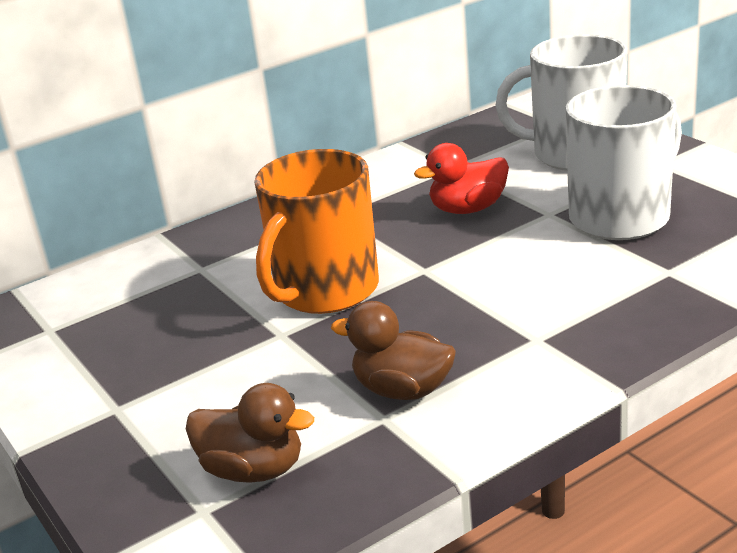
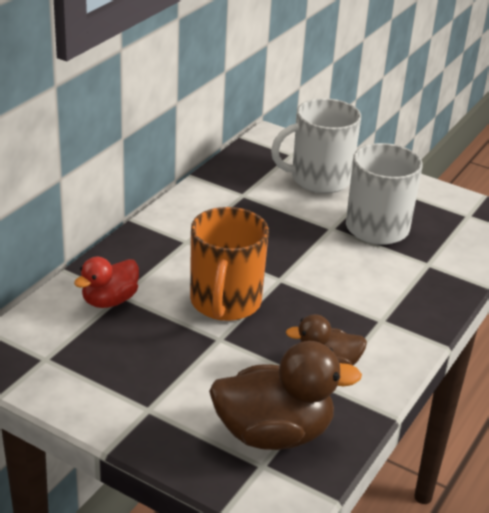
camera: 30 degrees left, 5 degrees up
brown duck [186,383,314,483] -> brown duck [209,341,362,450], size x1.67
red duck [414,143,509,214] -> red duck moved to [74,257,139,308]

